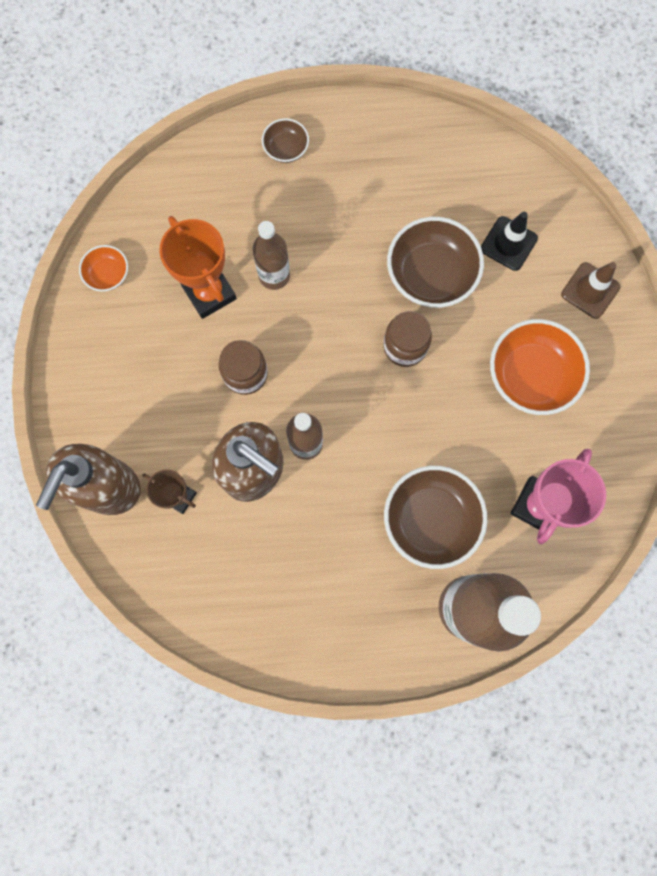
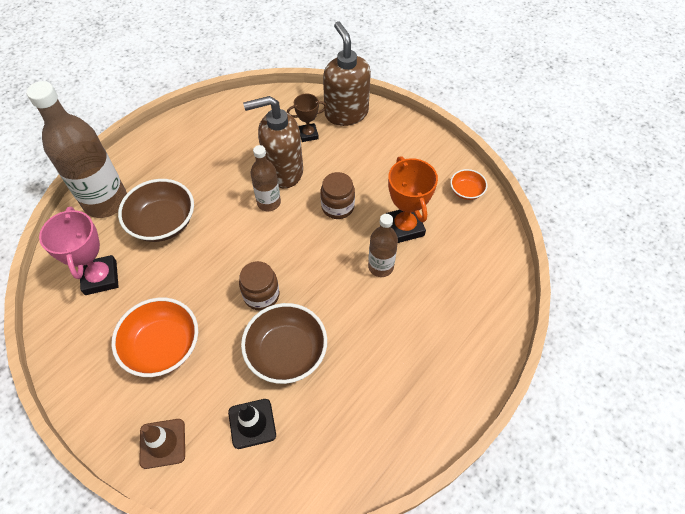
camera: 135 degrees right, 20 degrees down
orange trophy [159,216,237,319] -> orange trophy turned 60 degrees clockwise [386,156,438,243]
brown bowl [262,118,309,163] -> none

